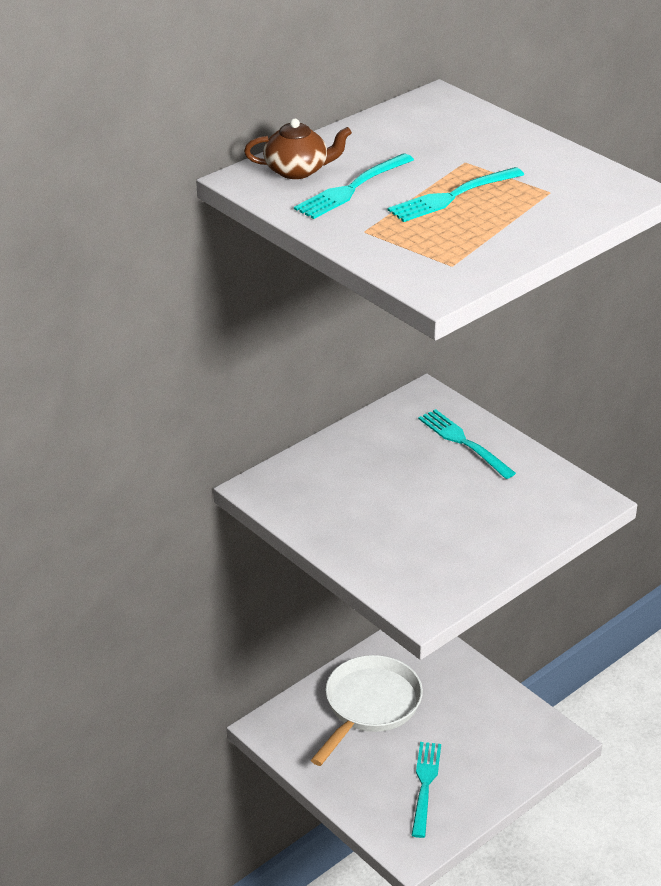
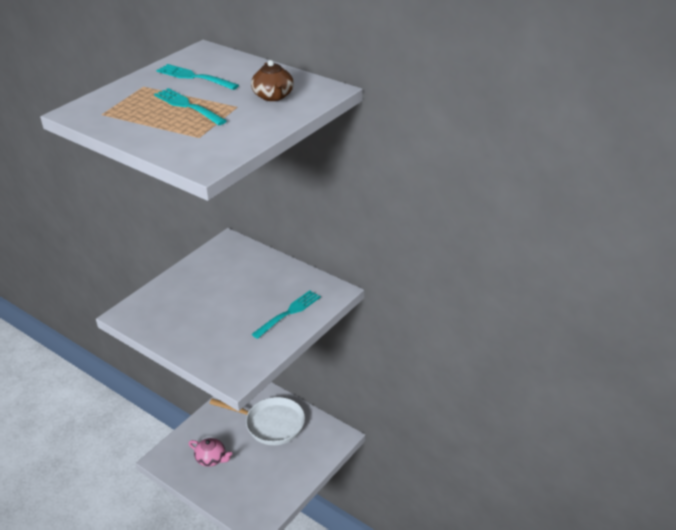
camera: 80 degrees right, 0 degrees up
brown teapot [244,119,352,179] -> brown teapot moved to [251,60,294,101]
turquoise fork [411,742,441,838] -> pink teapot [189,438,232,467]

